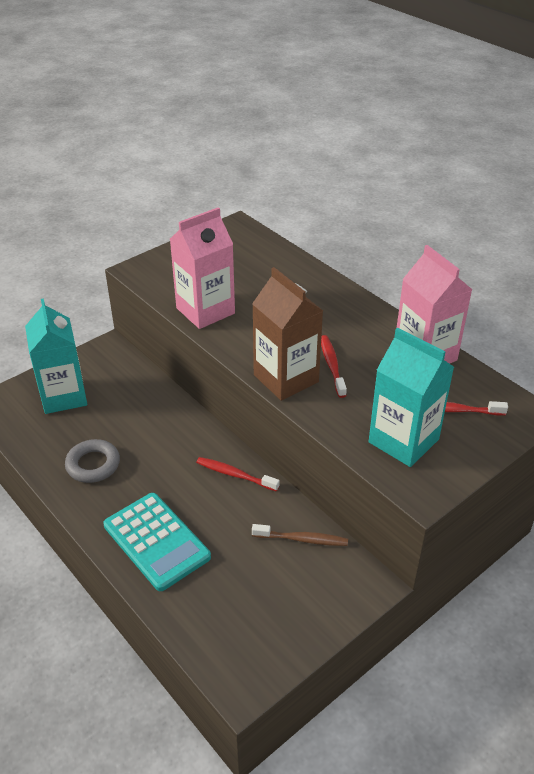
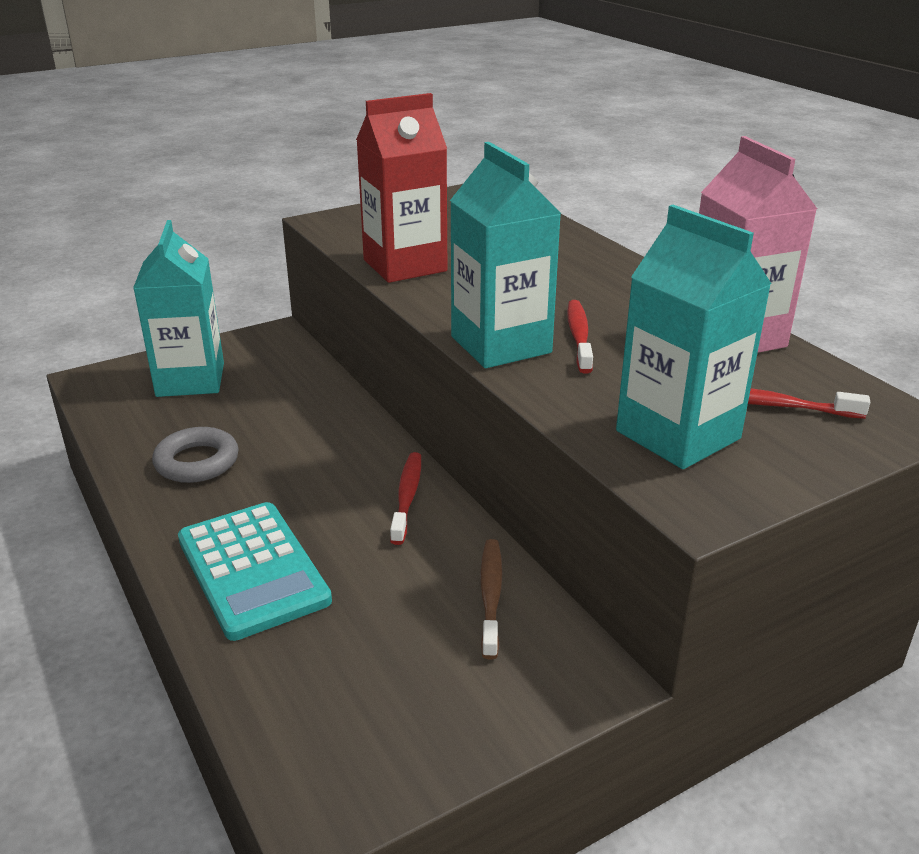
camera: 10 degrees right, 10 degrees down
pink carton [170,207,235,329] -> red carton [356,93,447,283]
red toothbrush [196,457,280,492] -> red toothbrush turned 60 degrees clockwise [390,452,421,545]
brown carton [252,267,323,401] -> turquoise carton [450,142,561,368]
brown toothbrush [252,524,348,546] -> brown toothbrush turned 105 degrees counterclockwise [480,539,503,659]

